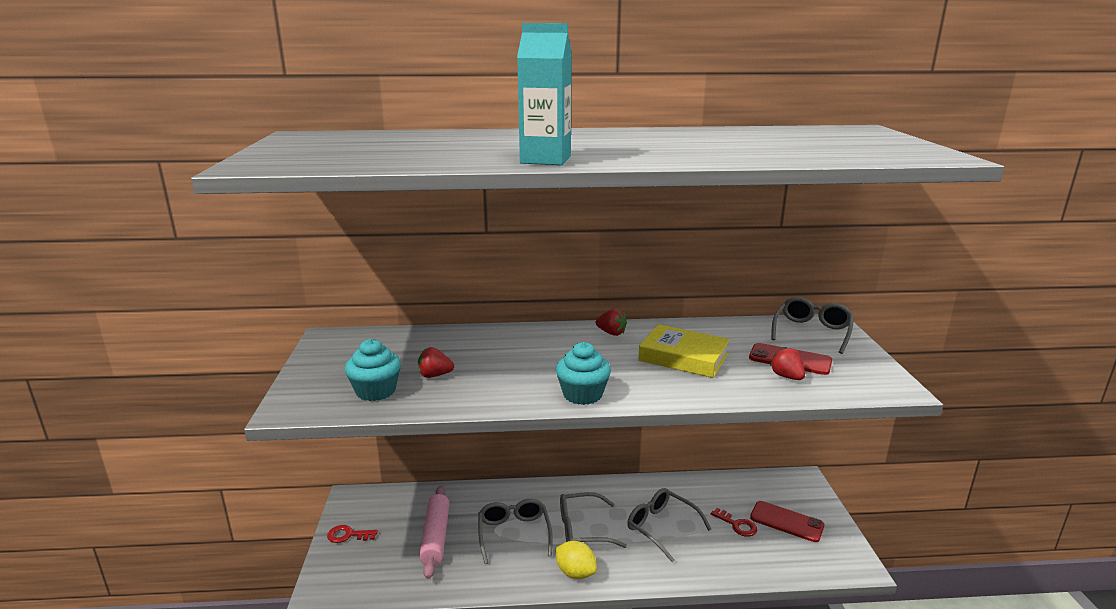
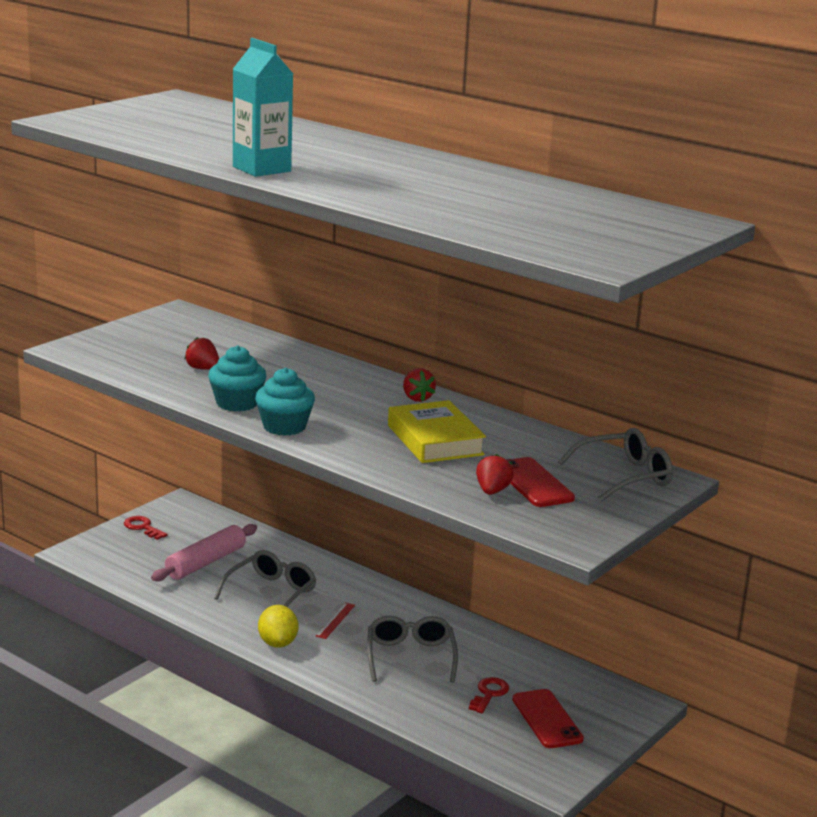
camera: 40 degrees right, 0 degrees up
turquoise cupcake [345,339,401,401] -> turquoise cupcake moved to [208,346,266,411]
grey glasses [560,492,627,548] -> red ruler [316,602,355,639]
red key [711,508,757,537] -> red key turned 150 degrees counterclockwise [469,677,509,713]

